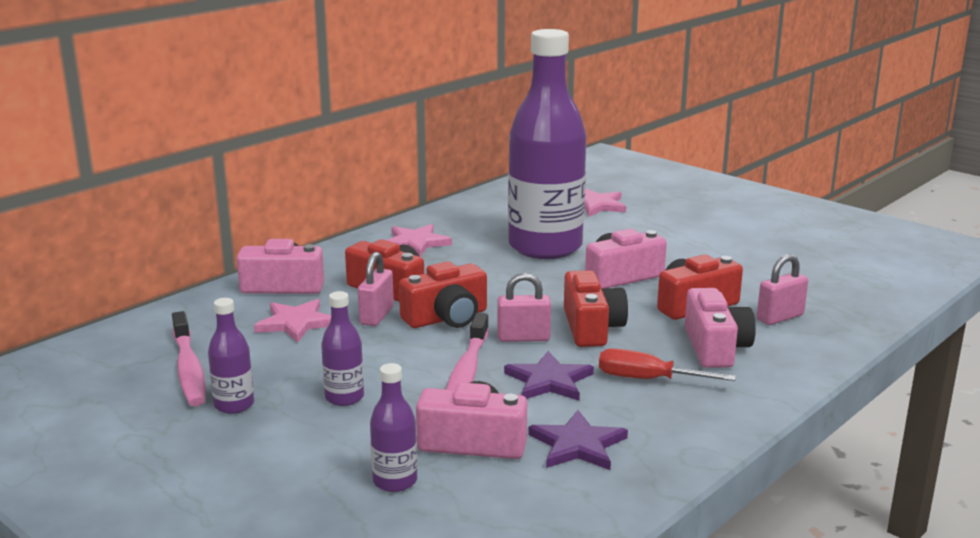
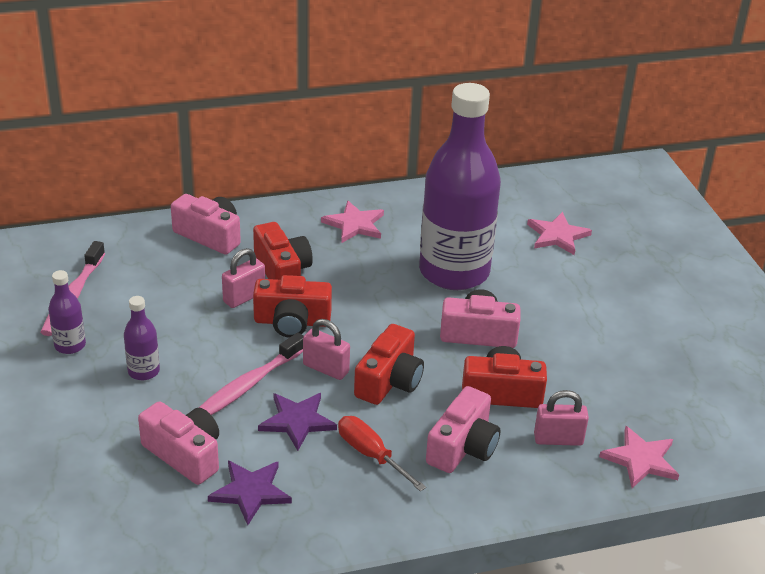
camera: 30 degrees right, 15 degrees up
pink star [254,299,331,343] -> pink star moved to [599,426,679,488]
purple bottle [370,363,417,492] -> none

